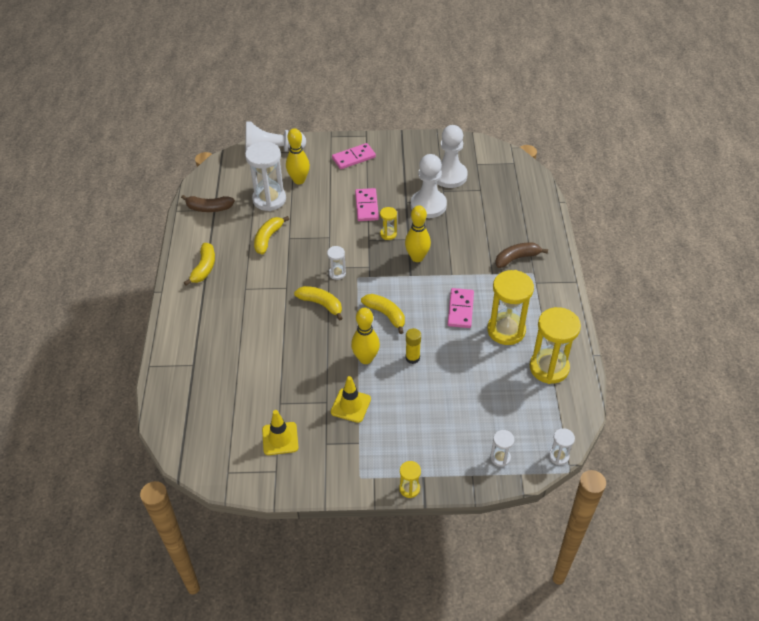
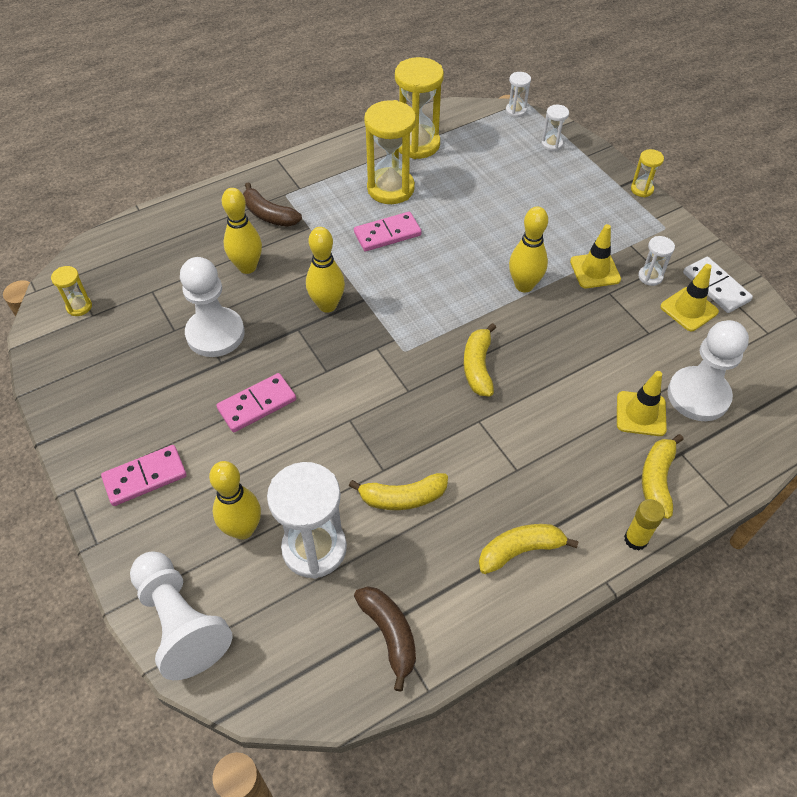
camera: 120 degrees left, 5 degrees up
white hourglass [327,246,346,280] -> white hourglass moved to [638,236,675,286]
pink domino [332,143,376,169] -> pink domino turned 60 degrees counterclockwise [101,445,187,506]
yellow banana [361,294,405,334] -> yellow banana moved to [642,434,684,519]
yellow hourglass [380,207,397,240] -> yellow hourglass moved to [51,266,92,316]
yellow glue stick [406,328,421,364] -> yellow glue stick moved to [624,499,665,551]
white pawn [436,125,468,188] -> white pawn moved to [667,320,749,421]
none -> yellow bowling pin [222,188,262,274]
none -> yellow traffic cone [617,371,667,436]
none -> white domino [683,257,753,313]

